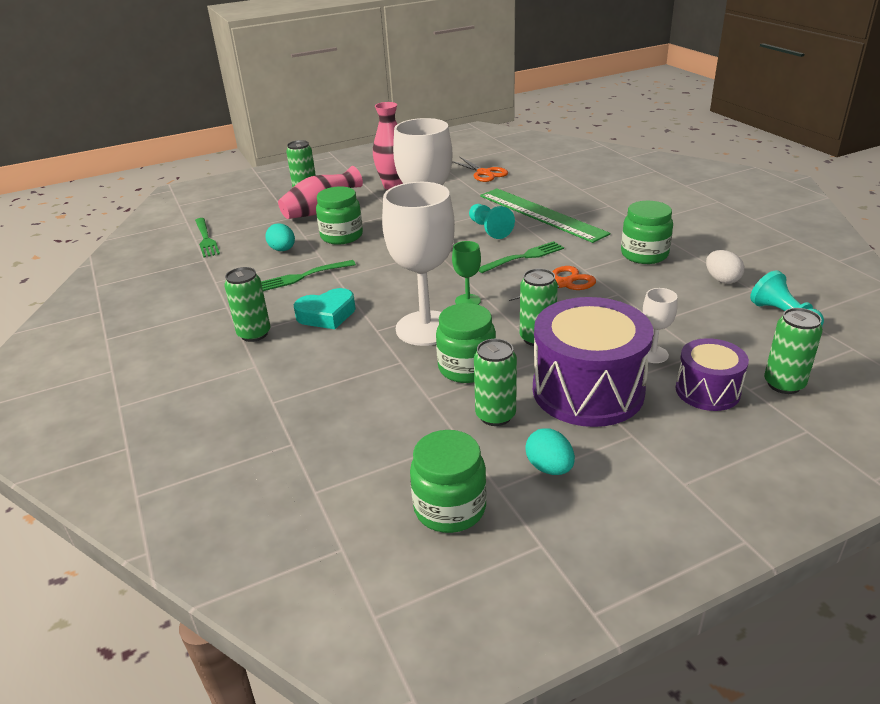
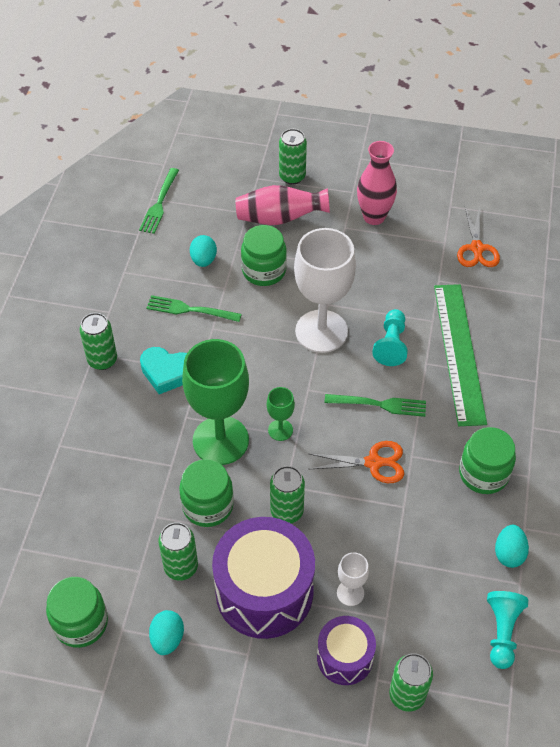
camera: 35 degrees right, 20 degrees up
white goblet [382,182,455,346] -> green goblet [182,339,249,465]
white egg [706,250,744,284] -> turquoise egg [495,525,529,568]

